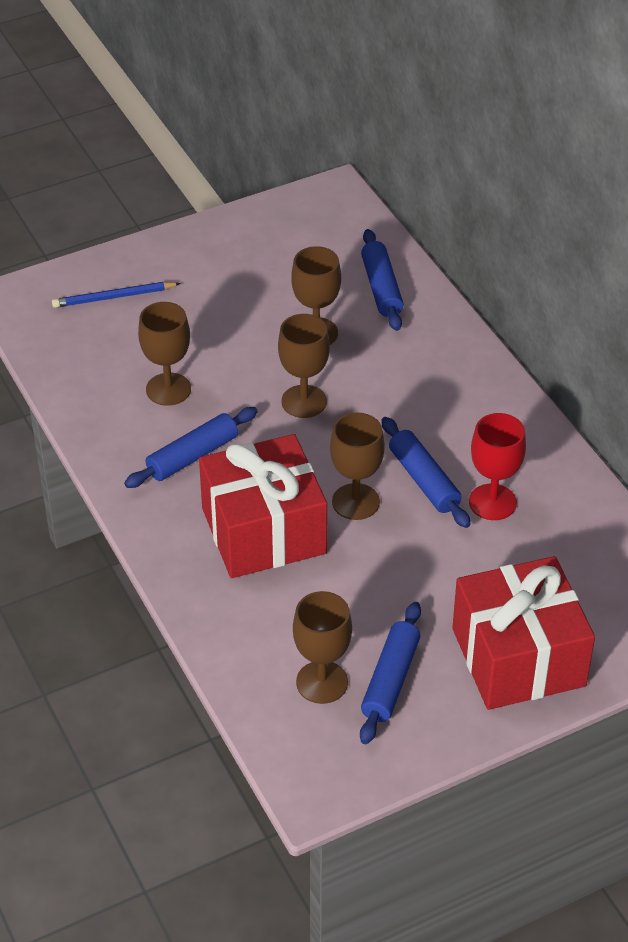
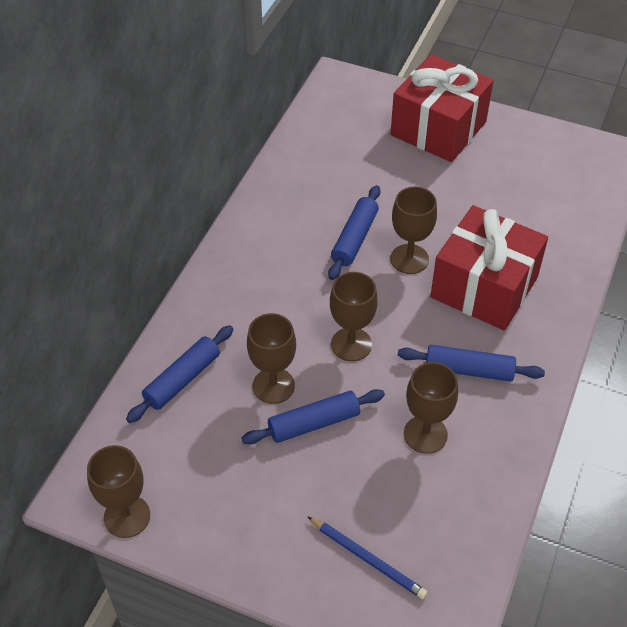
camera: 130 degrees left, 5 degrees up
brown goblet [293,591,352,704] -> brown goblet moved to [87,445,150,538]
blue rolling pin [360,602,421,744] -> blue rolling pin moved to [241,389,385,445]
red goblet [469,413,526,520] -> none

